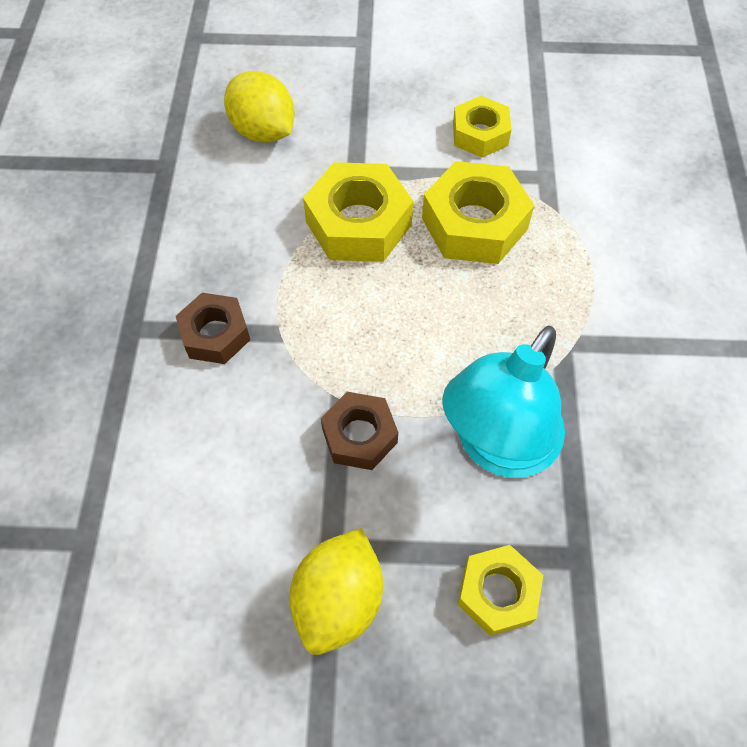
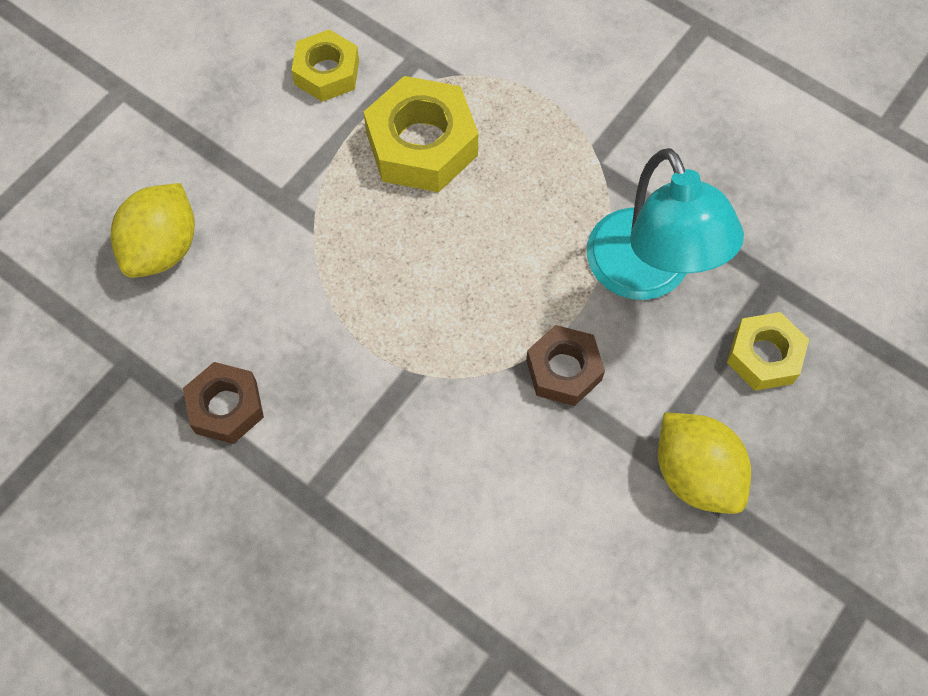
camera: 55 degrees left, 5 degrees up
brown nut [176,293,250,364] -> brown nut moved to [183,362,264,444]
yellow lemon [224,71,295,143] -> yellow lemon turned 60 degrees counterclockwise [111,183,195,278]
yellow nut [303,162,413,262] -> none

